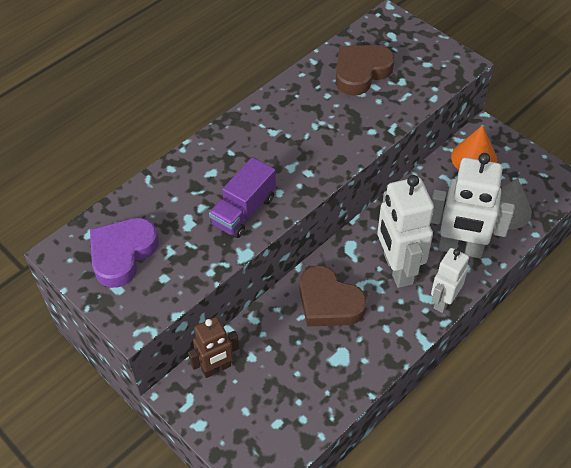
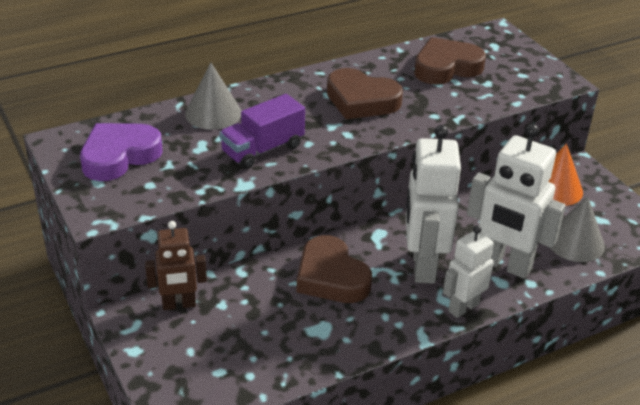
camera: 15 degrees right, 15 degrees down
none -> grey cone [185,63,241,130]
none -> brown heart [327,68,403,119]

